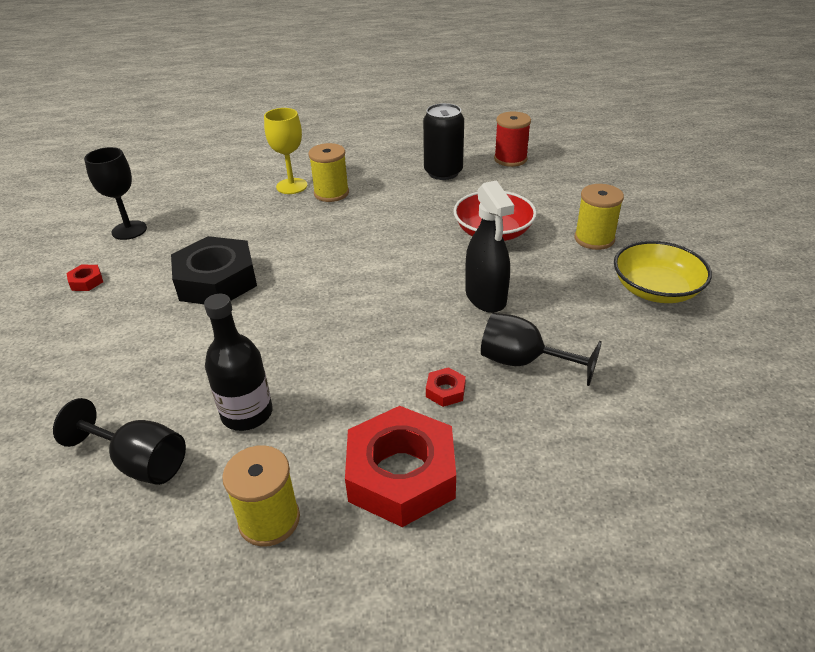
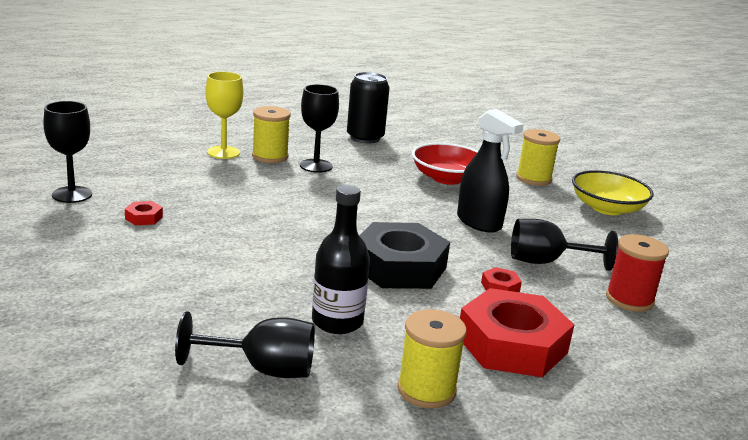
camera: 25 degrees left, 15 degrees down
red nut [66,265,103,291] -> red nut moved to [125,201,163,225]
black nut [171,236,257,304] -> black nut moved to [359,222,450,289]
red spool [494,111,531,167] -> red spool moved to [606,234,669,312]
none -> black goblet [300,84,339,173]

